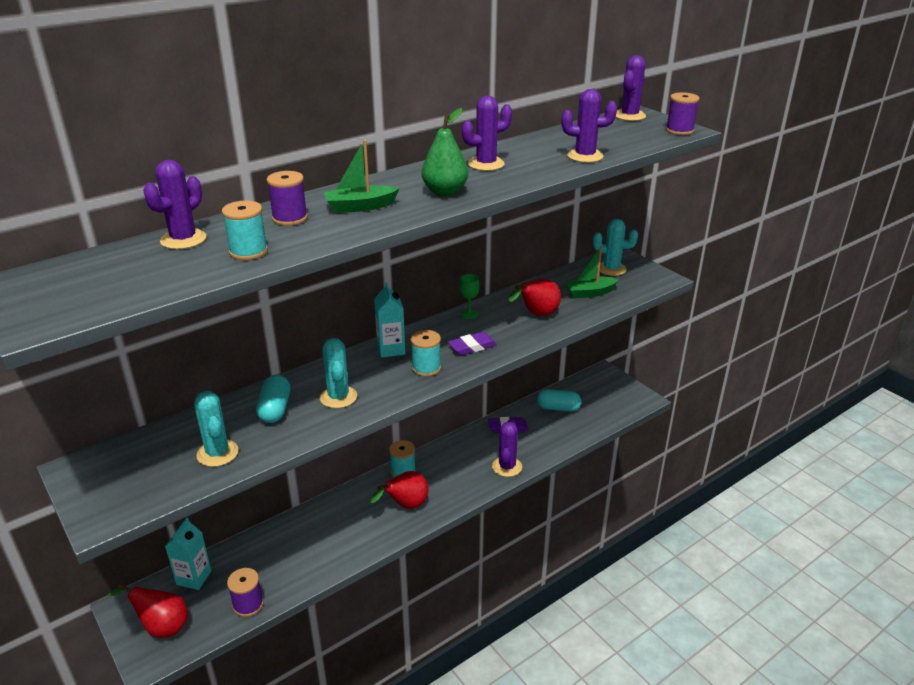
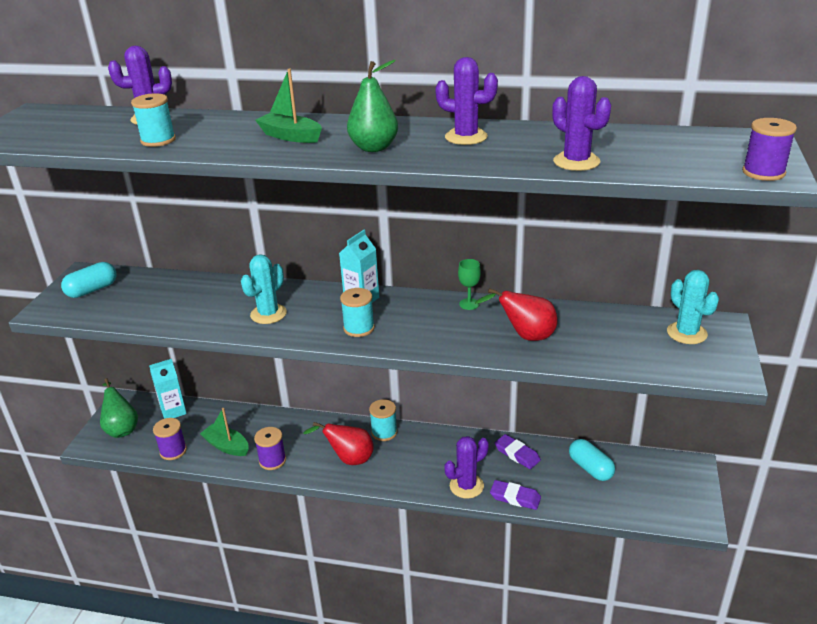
camera: 50 degrees right, 0 degrees up
red pear [109,583,188,638] -> green pear [100,378,138,438]
turquoise cactus [194,391,239,467] -> none
turquoise capsule [256,375,290,423] -> turquoise capsule moved to [61,262,116,298]
purple spool [267,171,308,226] -> purple spool moved to [254,427,286,470]
purple eraser [448,332,497,355] -> purple eraser moved to [490,480,541,510]
green boat [564,246,619,298] -> green boat moved to [200,408,249,456]
purple cactus [616,55,646,121] -> none

